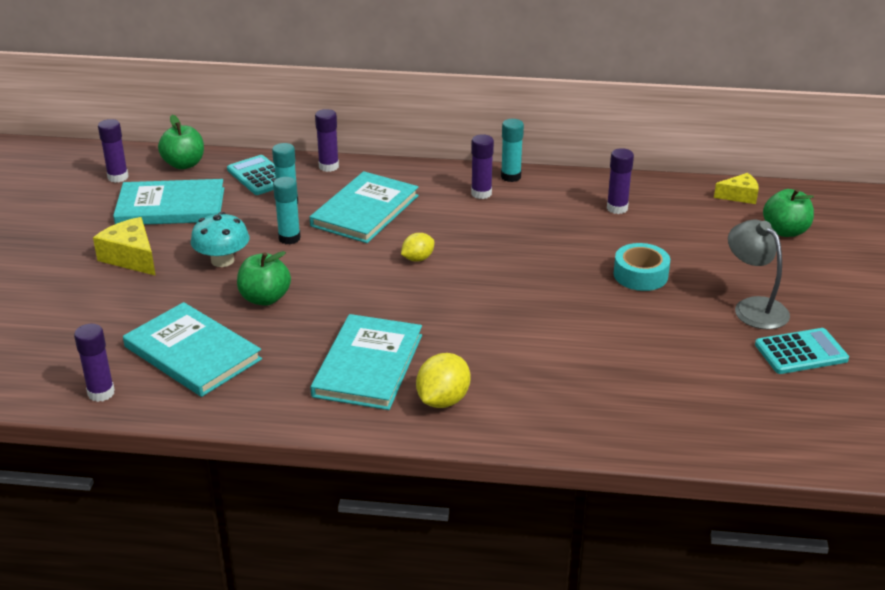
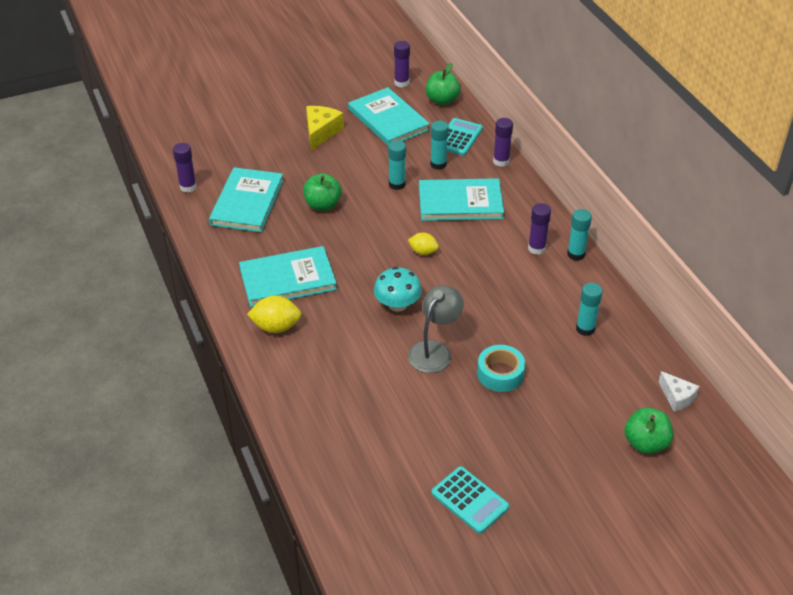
camera: 60 degrees right, 10 degrees up
turquoise mushroom [191,212,249,267] -> turquoise mushroom moved to [374,267,422,312]
purple glue stick [607,148,634,214] -> turquoise glue stick [576,283,603,336]
yellow cheese [714,173,759,204] -> white cheese [658,371,700,412]
grey lamp [728,220,790,329] -> grey lamp moved to [408,285,464,373]

